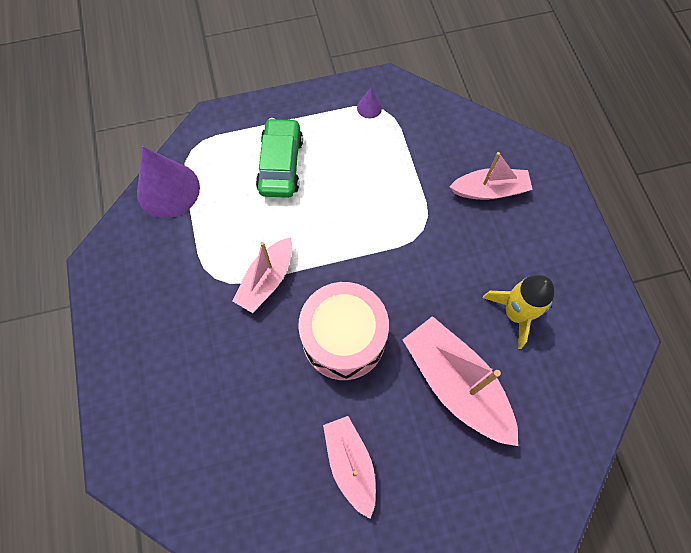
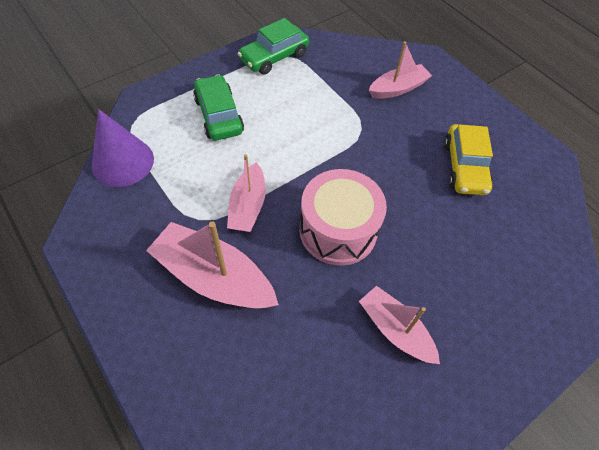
camera: 25 degrees left, 10 degrees down
purple cone [357,88,382,118] -> green car [238,18,309,75]
pink boat [403,316,518,446] -> pink boat moved to [146,221,279,308]
yellow rocket [482,275,554,349] -> yellow car [444,124,493,195]

